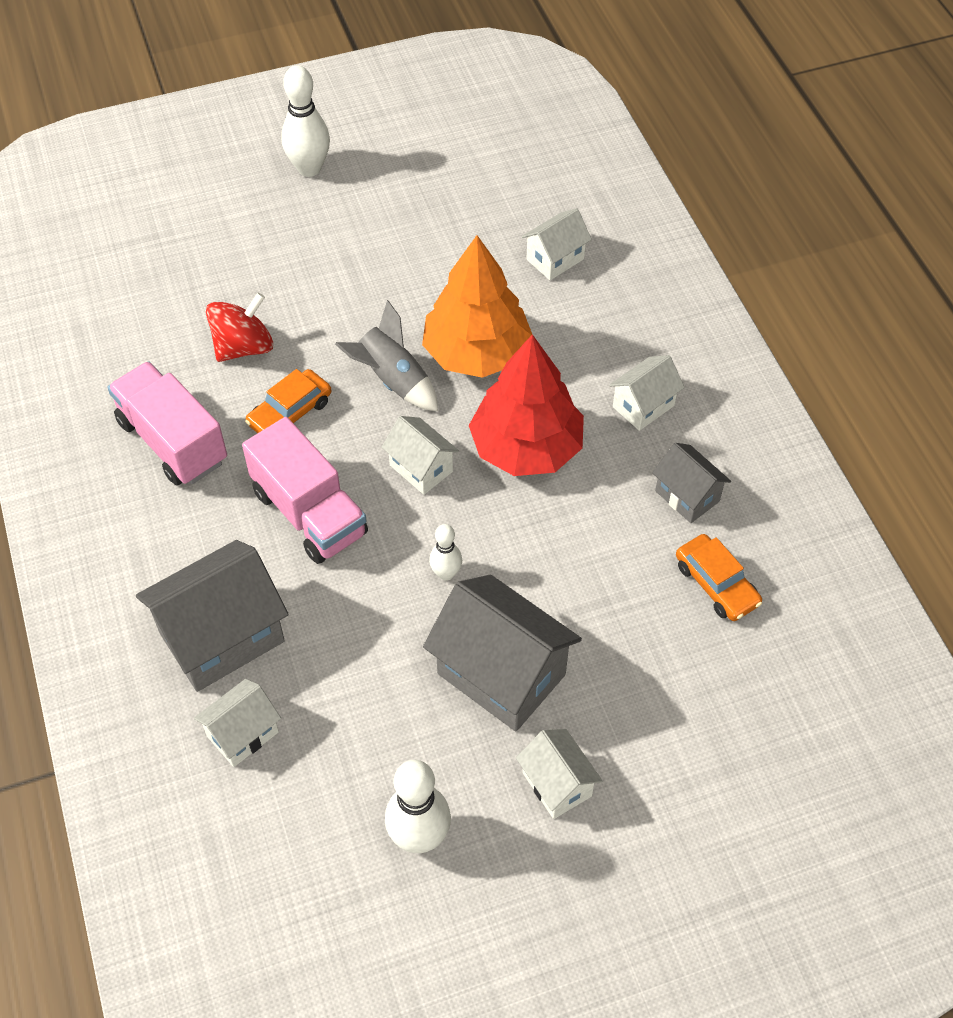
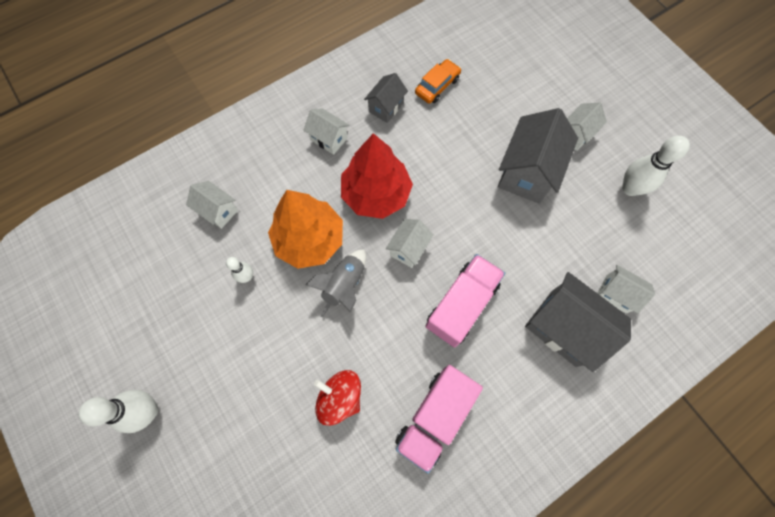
camera: 105 degrees left, 15 degrees up
orange car [245,369,332,433] -> none
white bowling pin [429,524,462,581] -> white bowling pin moved to [226,257,253,283]

